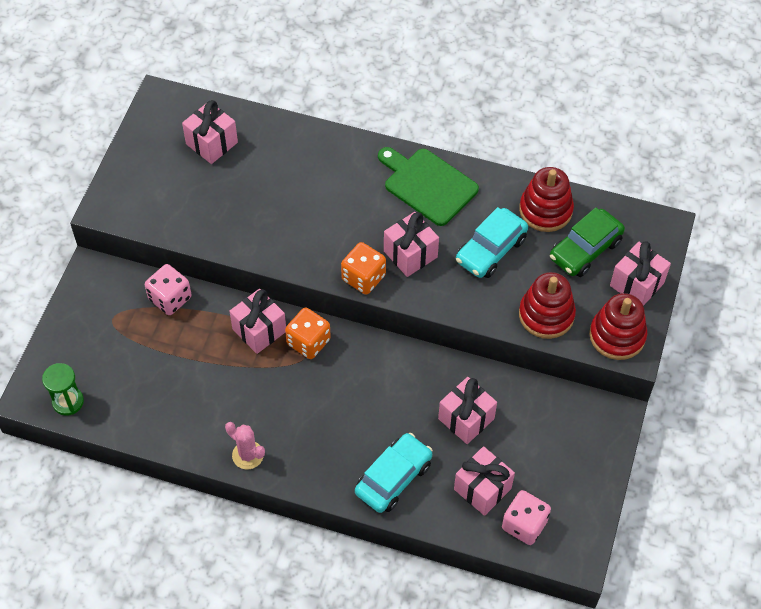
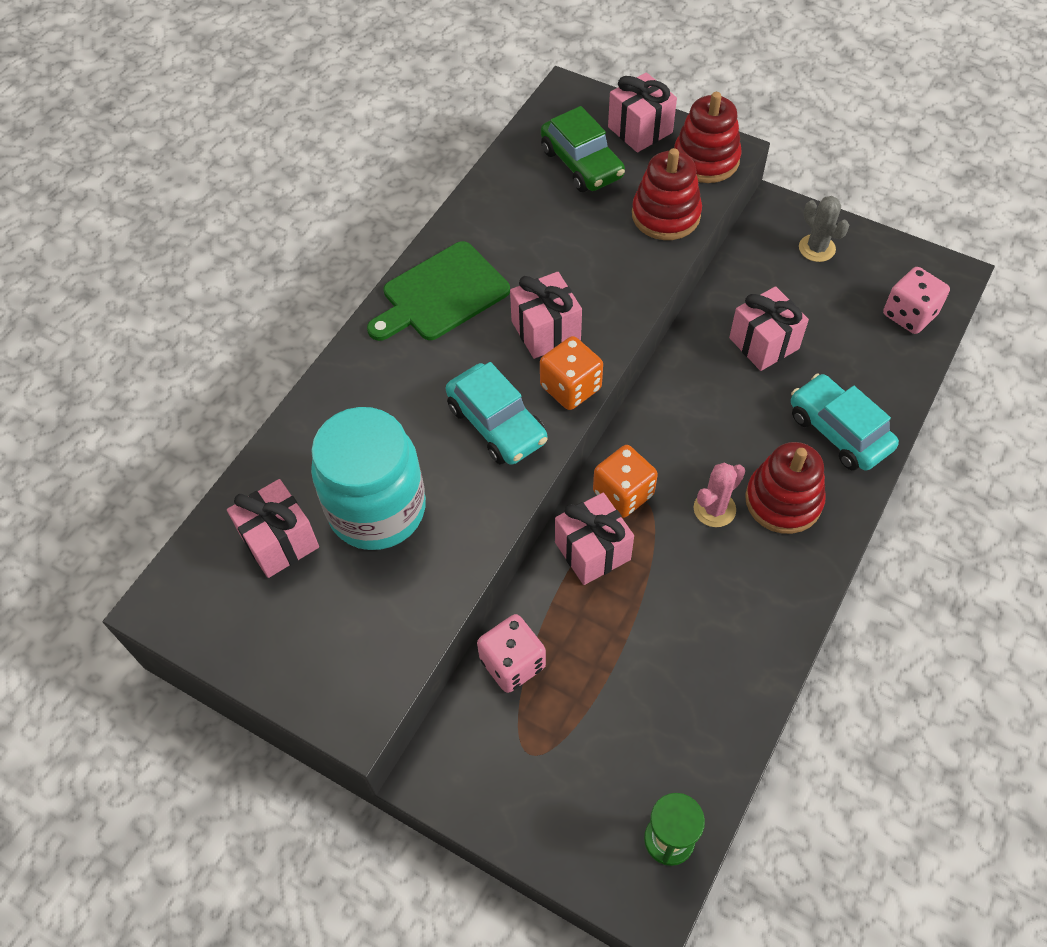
camera: 75 degrees left, 0 degrees up
pink cactus [225,422,265,469] -> pink cactus moved to [694,463,745,527]
pink gift [454,446,515,516] -> none
turquoise car [456,207,528,278] -> turquoise car moved to [446,362,548,465]
red stacking toy [519,167,574,232] -> red stacking toy moved to [745,442,826,534]
none -> turquoise jar [311,407,426,550]
none -> grey cactus [799,196,849,262]

